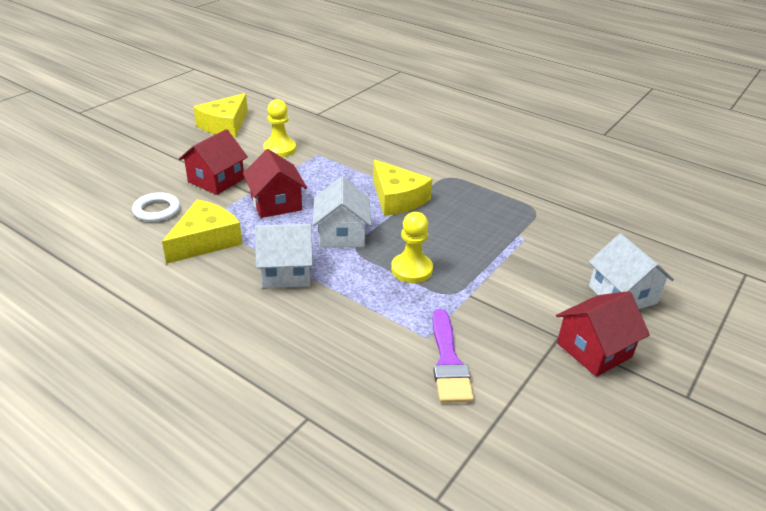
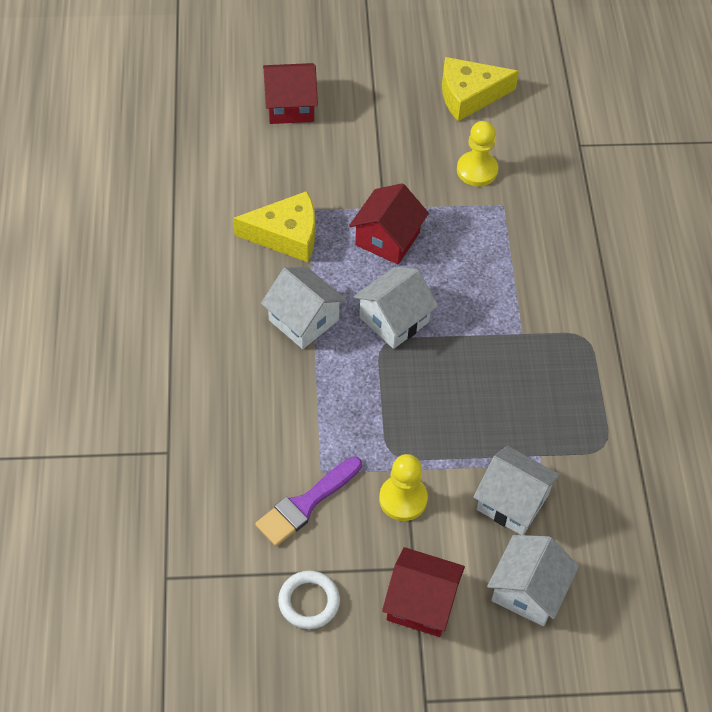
camera: 50 degrees right, 20 degrees up
white ring [132,192,180,222] -> white ring moved to [278,571,340,629]
red house [179,129,248,195] -> red house moved to [263,63,318,124]
yellow cheese [373,160,432,216] -> none
yellow pawn [391,212,433,283] -> yellow pawn moved to [379,454,428,521]
none -> white house [473,446,561,535]

